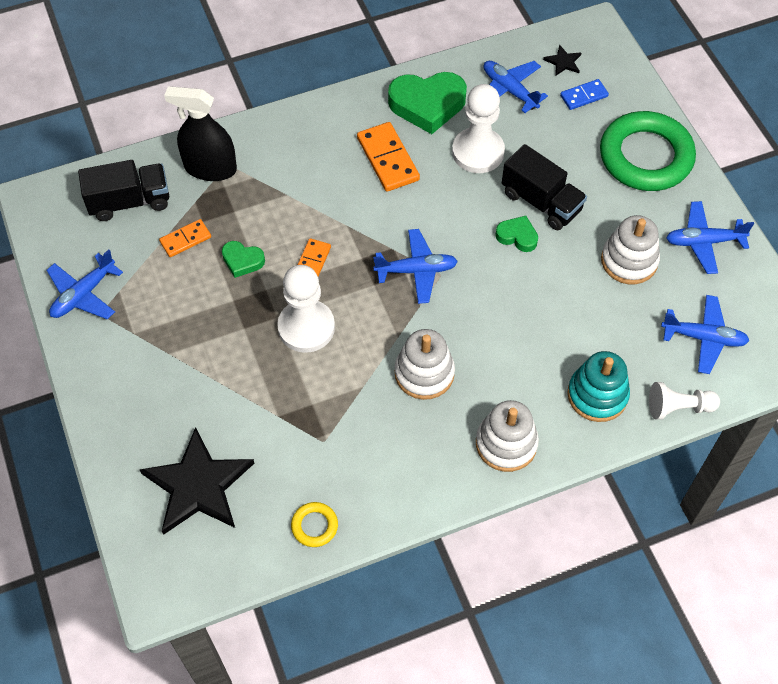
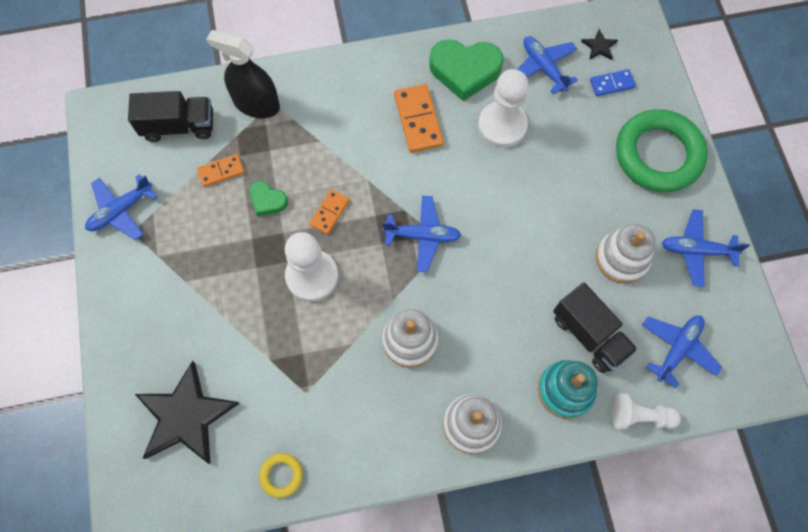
camera: 10 degrees right, 10 degrees up
green heart [495,216,538,252] -> none
black truck [502,144,587,230] -> black truck moved to [553,282,638,373]
blue plane [661,295,750,374] -> blue plane turned 75 degrees counterclockwise [642,315,722,388]

